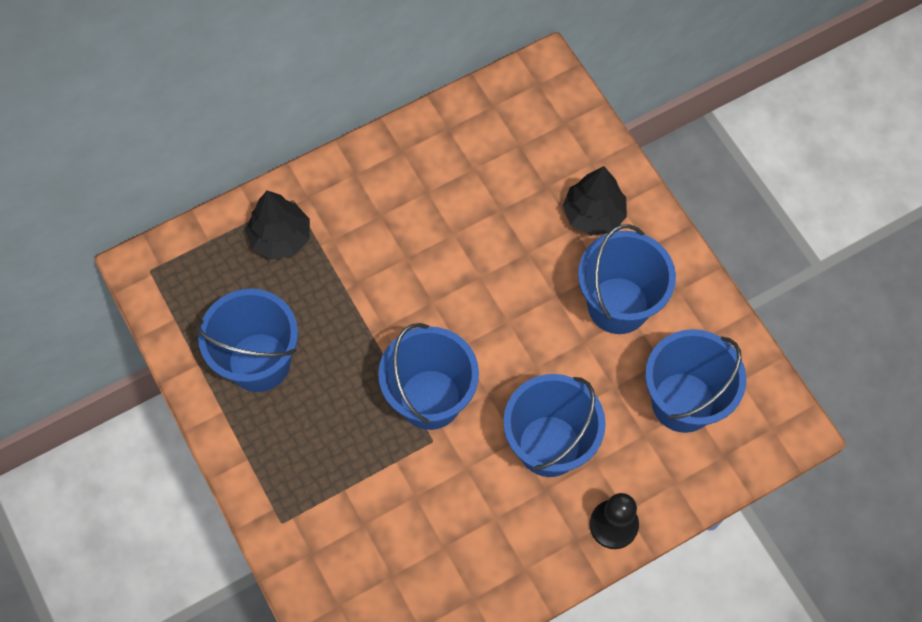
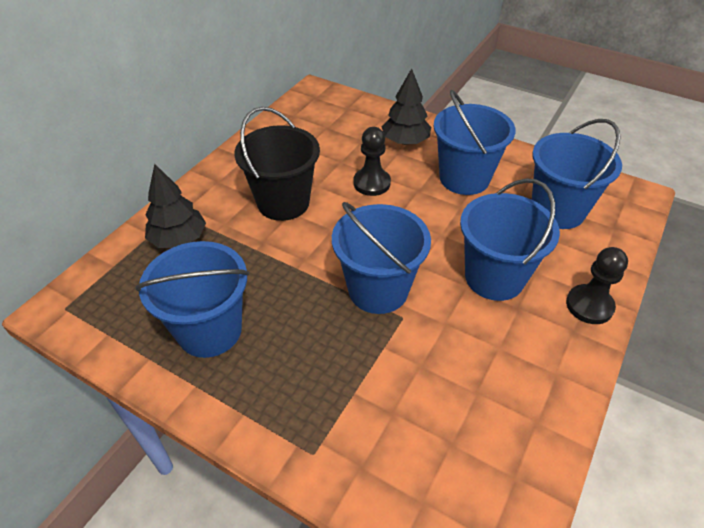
camera: 30 degrees left, 20 degrees down
none -> black bucket [235,107,320,221]
none -> black pawn [353,127,391,196]

